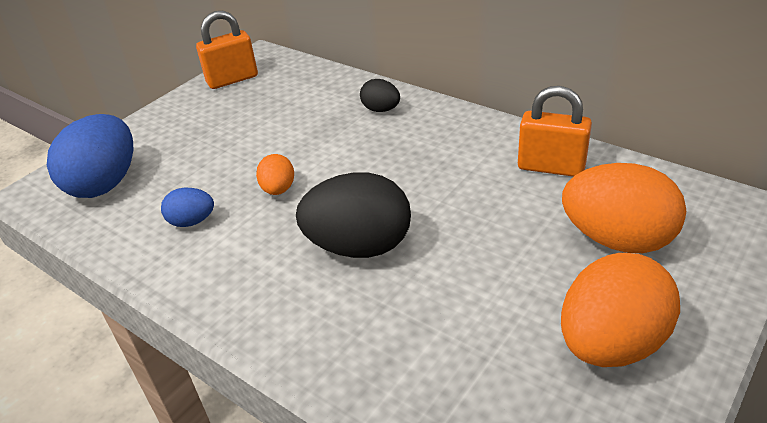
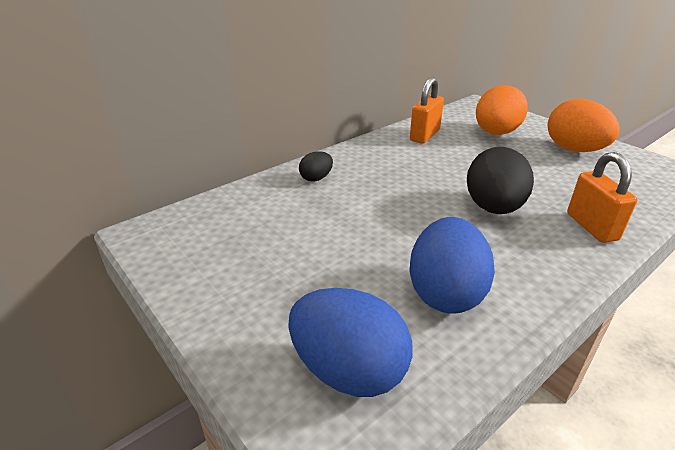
camera: 80 degrees left, 5 degrees down
blue egg [161,188,214,227] -> blue egg [409,217,495,314], size x1.99
orange padlock [196,11,258,89] -> orange padlock moved to [567,152,637,243]
orange egg [256,154,294,195] -> none

